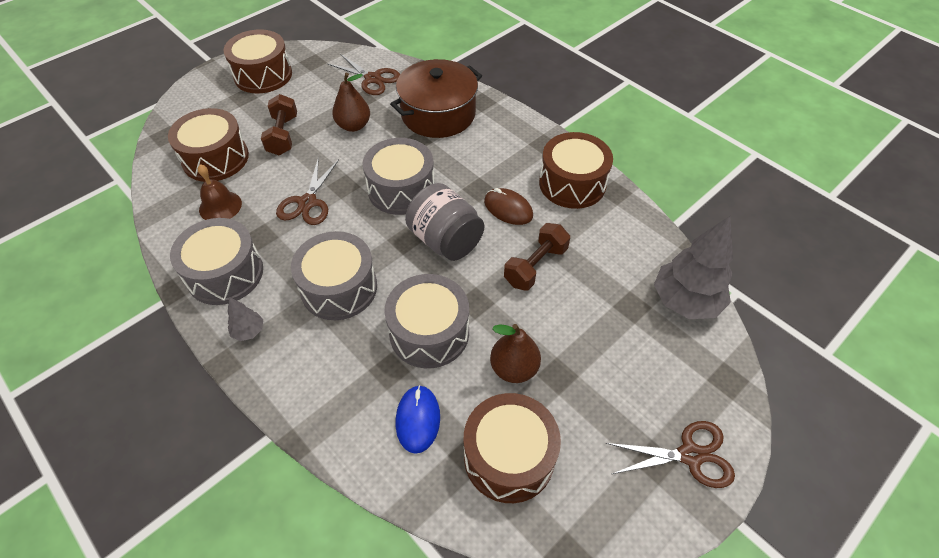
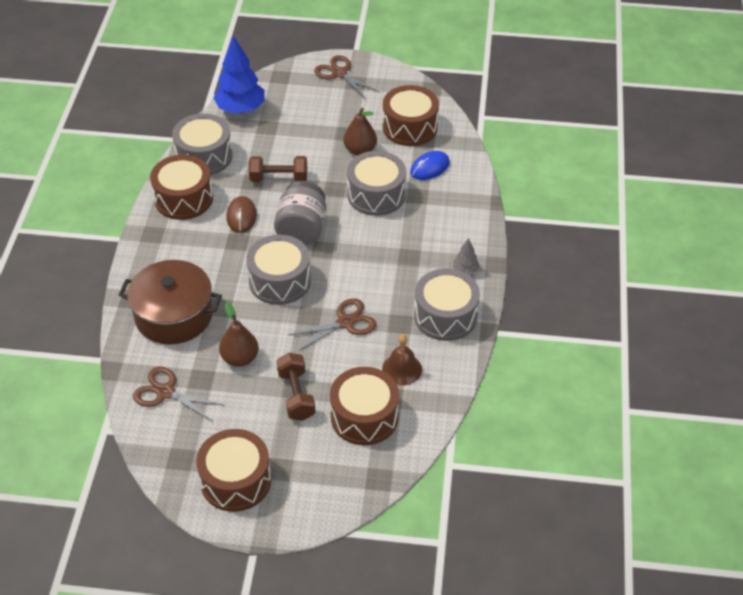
camera: 130 degrees left, 5 degrees down
brown dumbbell [261,94,297,155] -> brown dumbbell turned 60 degrees counterclockwise [276,353,316,421]
grey drum [291,231,377,320] -> grey drum moved to [172,113,233,175]
brown scissors [328,54,400,95] -> brown scissors turned 60 degrees counterclockwise [133,367,224,421]
grey tree [654,216,733,319] -> blue tree [213,35,265,114]

